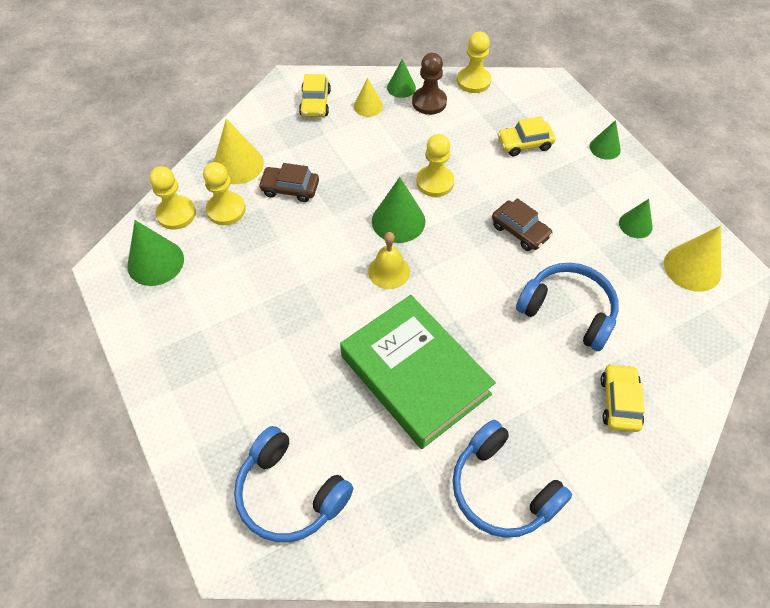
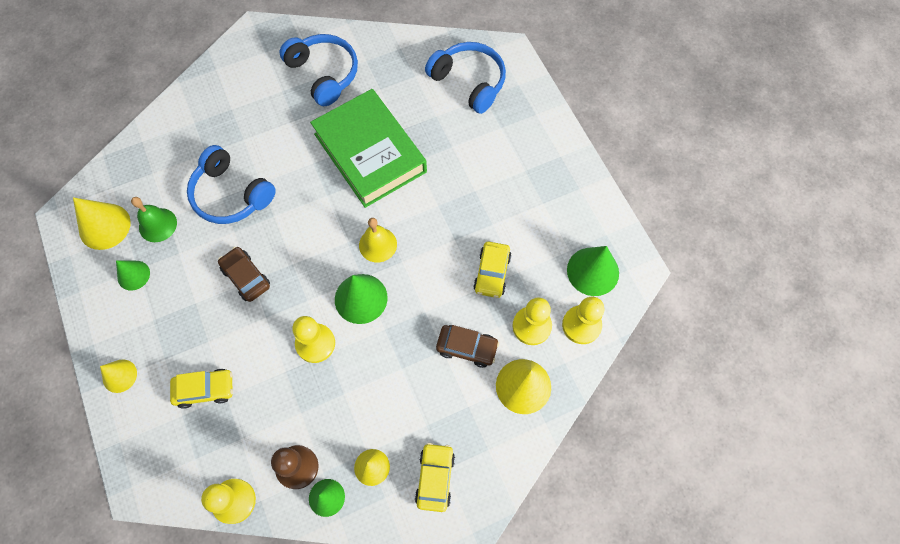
camera: 175 degrees left, 10 degrees up
green cone [590,120,621,160] -> yellow cone [100,359,137,393]
yellow car [600,364,645,432] -> yellow car moved to [473,242,512,298]
none -> green bell [131,197,177,242]

